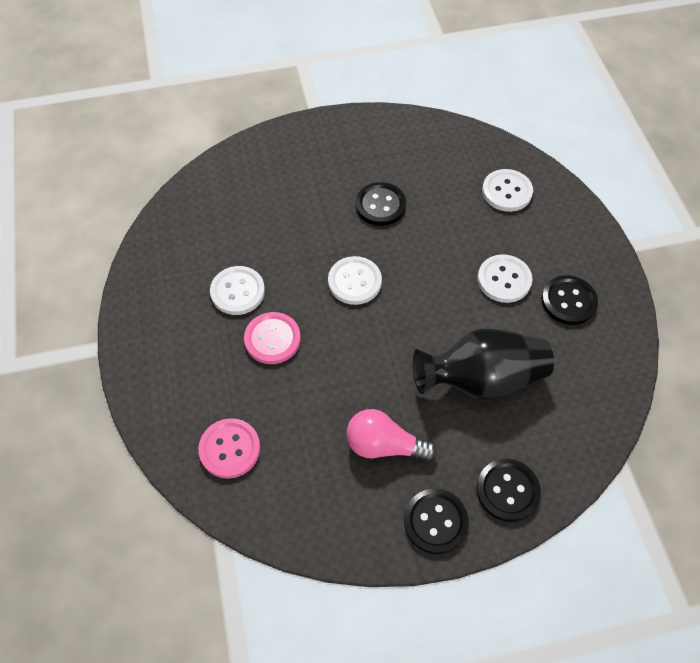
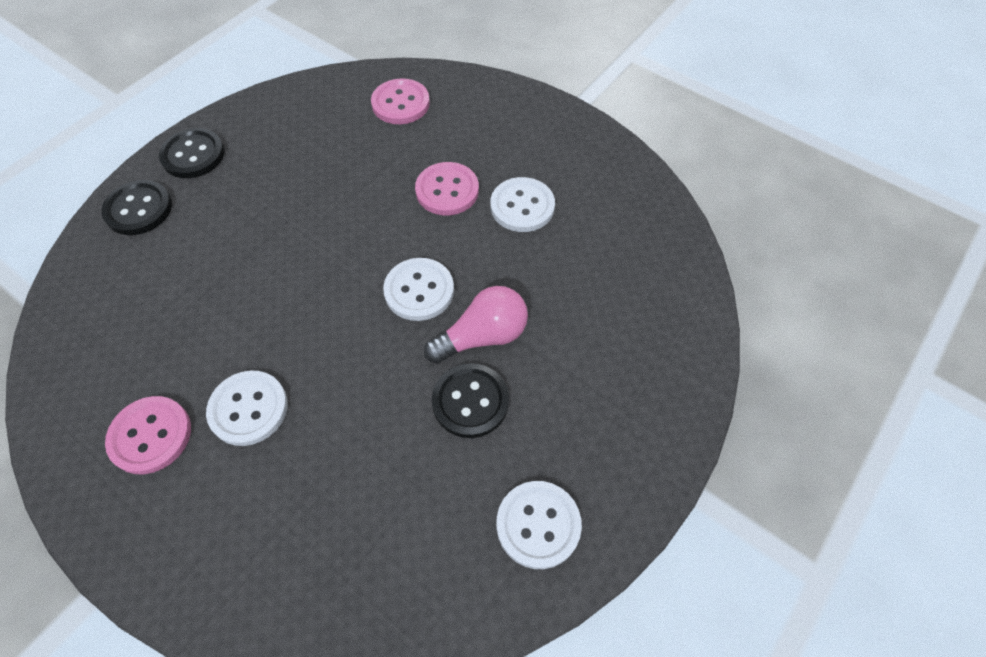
camera: 140 degrees right, 0 degrees up
pink light bulb [346,409,437,462] -> pink light bulb moved to [424,286,528,364]
black vase [413,329,554,400] -> none
white button [482,169,533,212] -> white button moved to [496,481,582,569]
black button [541,275,598,325] -> pink button [105,396,191,474]

